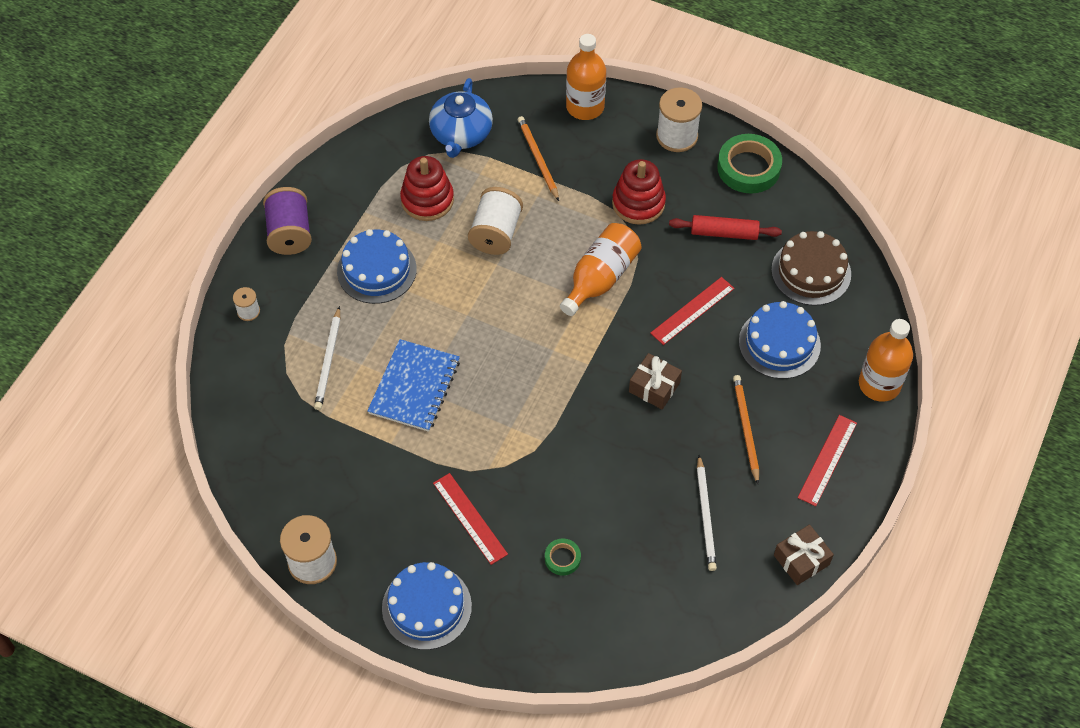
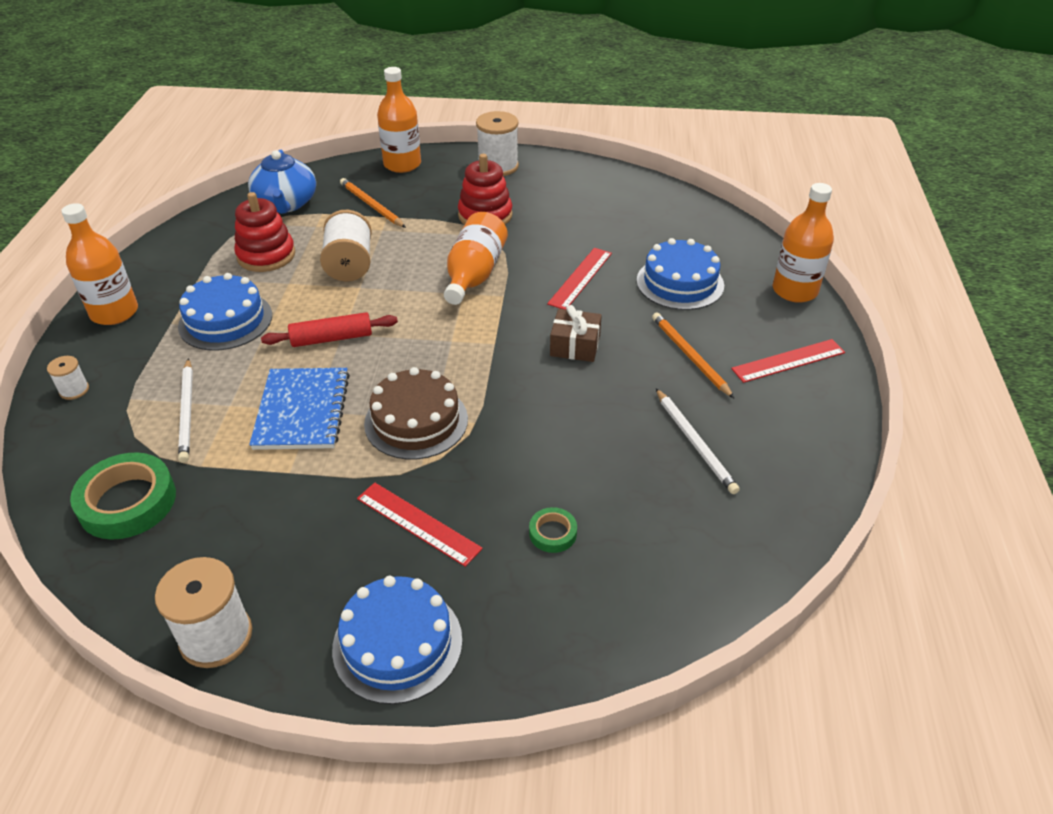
camera: 20 degrees left, 15 degrees down
purple spool [263,187,312,255] -> orange bottle [61,203,138,325]
red rolling pin [669,215,782,240] -> red rolling pin moved to [261,312,398,347]
green tape [717,134,782,194] -> green tape moved to [70,452,176,540]
brown cake [771,231,851,306] -> brown cake moved to [364,367,468,460]
brown gift [774,524,834,585] -> none
red ruler [798,415,857,506] -> red ruler turned 60 degrees clockwise [731,339,845,383]

